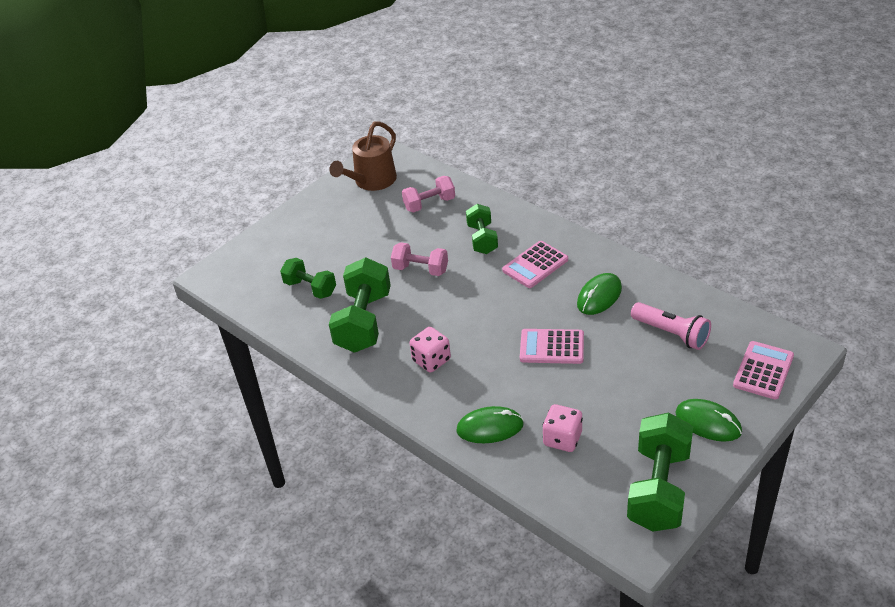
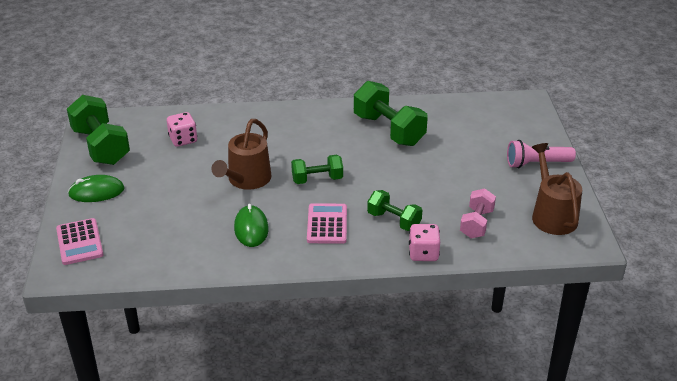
camera: 130 degrees right, 5 degrees down
green dumbbell [280,258,336,299] -> green dumbbell moved to [291,155,343,184]
pink dumbbell [391,242,448,276] -> none
pink dice [409,327,451,372] -> pink dice moved to [409,224,440,261]
green mouse [456,406,524,443] -> none
pink calculator [520,329,584,364] -> brown watering can [211,119,272,190]
pink flashlight [631,302,711,350] -> pink flashlight moved to [507,140,576,168]

